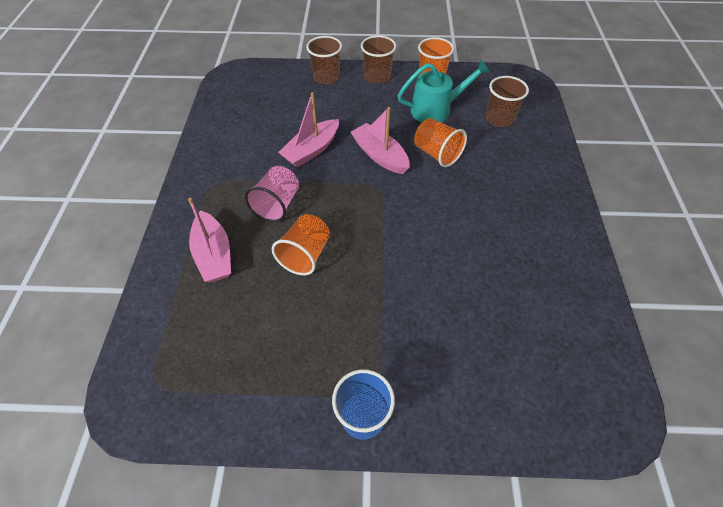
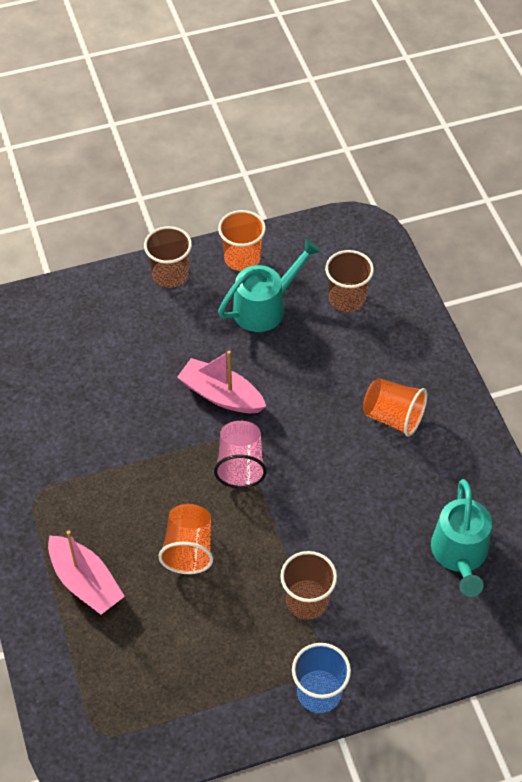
camera: 20 degrees left, 0 degrees up
pink cup [245,166,299,222] -> pink cup moved to [214,421,267,488]
pink boat [278,92,339,167] -> none
brown cup [306,36,342,84] -> brown cup moved to [280,551,337,620]
orange cup [414,118,467,167] -> orange cup moved to [363,378,427,437]
none -> turquoise watering can [431,479,492,597]

